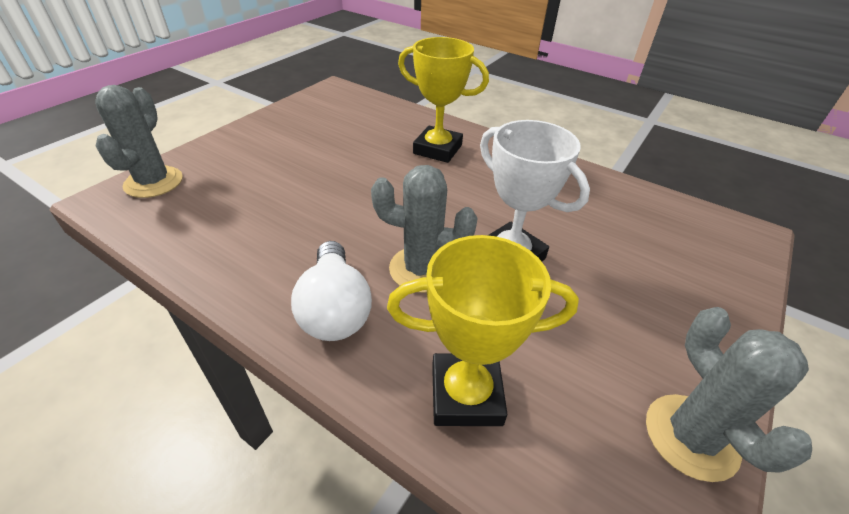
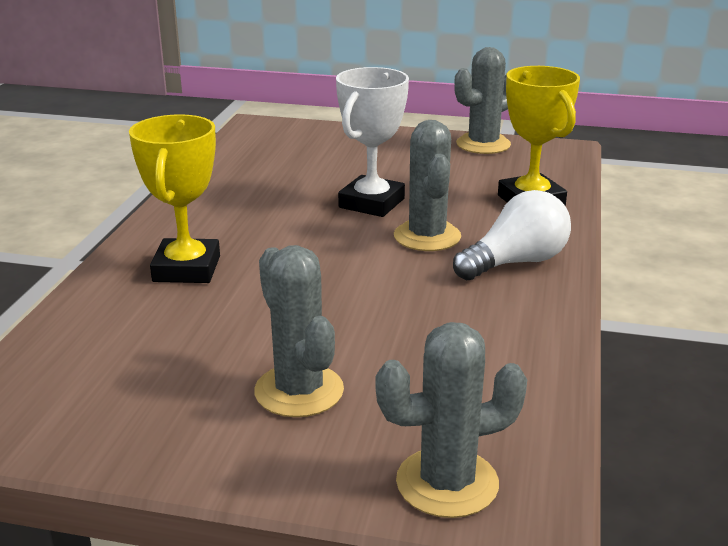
camera: 110 degrees left, 15 degrees down
none -> grey cactus [254,245,344,417]

